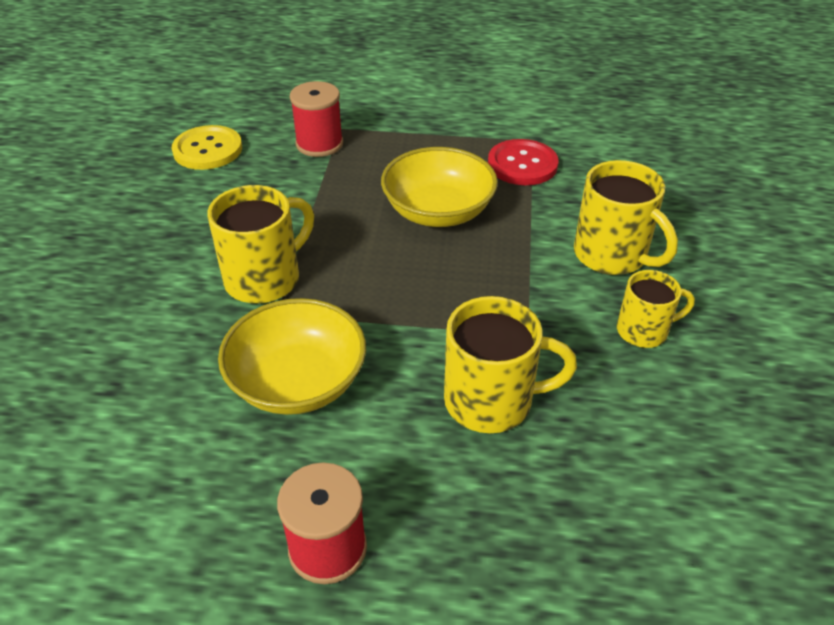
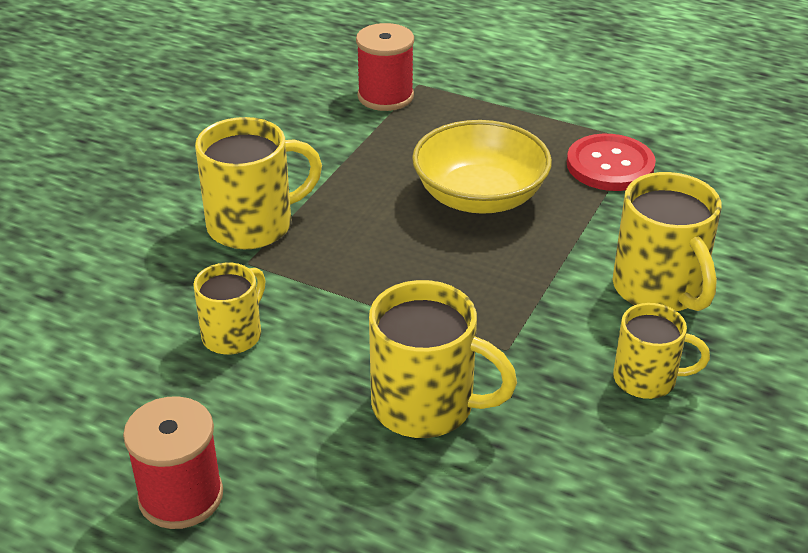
camera: 20 degrees right, 5 degrees down
yellow button [172,125,242,170] -> none
yellow bowl [218,298,366,415] -> yellow mug [193,263,265,355]

